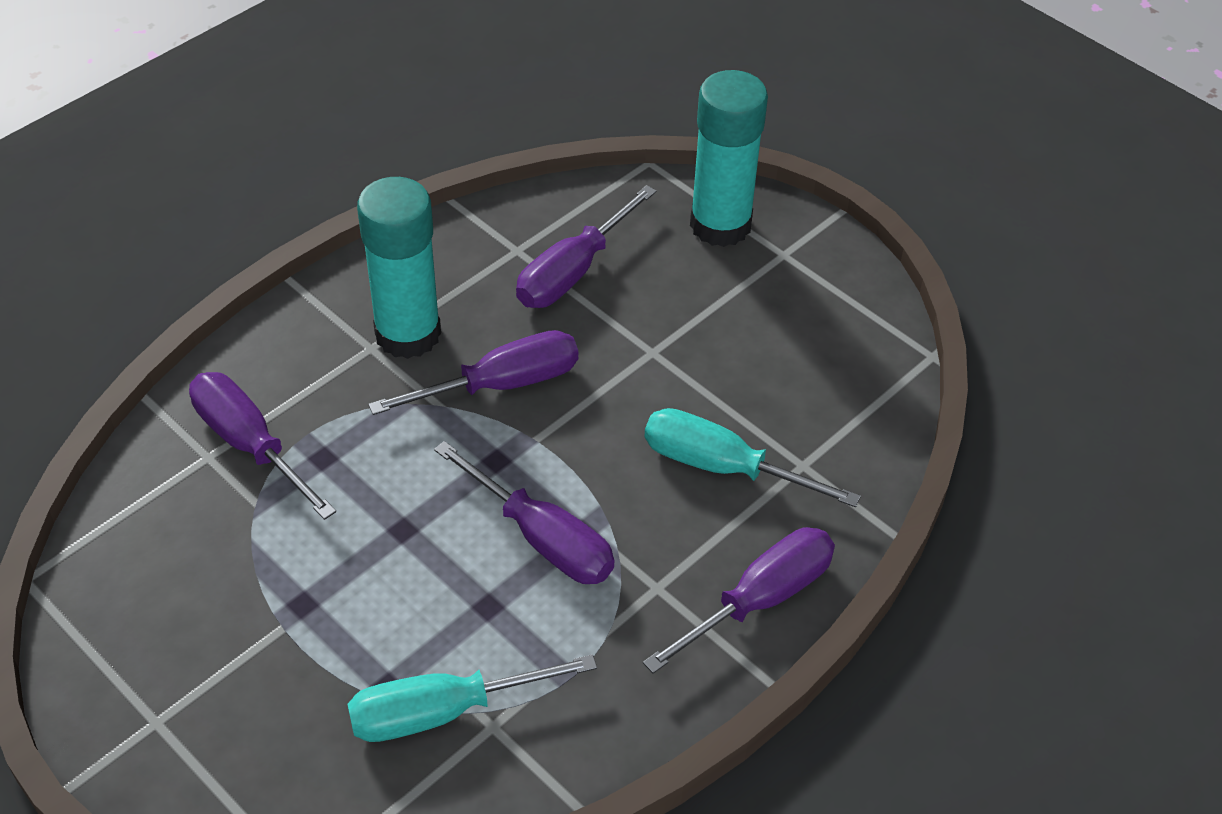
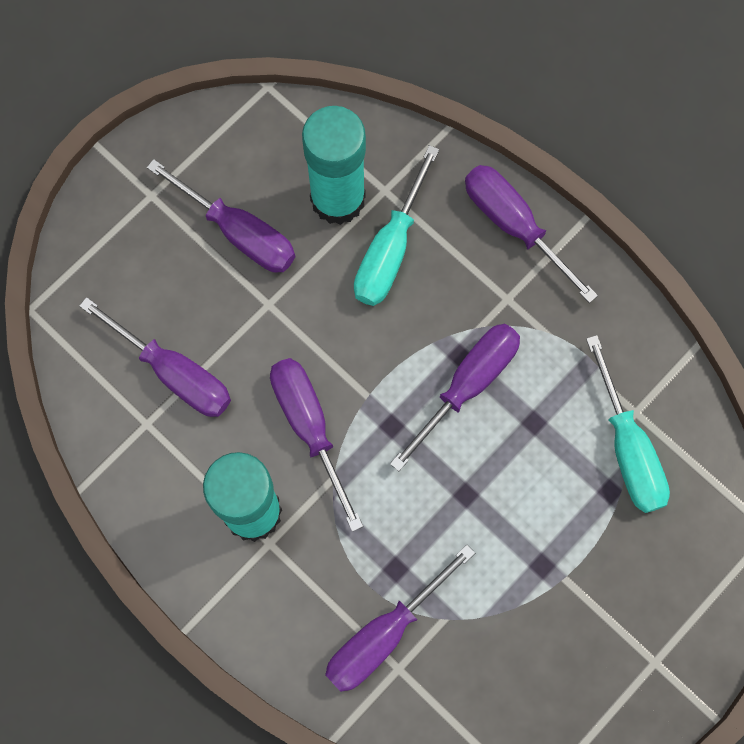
camera: 90 degrees left, 25 degrees up
turquoise glue stick [690,70,768,247] -> turquoise glue stick moved to [302,106,366,225]
none -> purple screwdriver [147,159,295,273]

